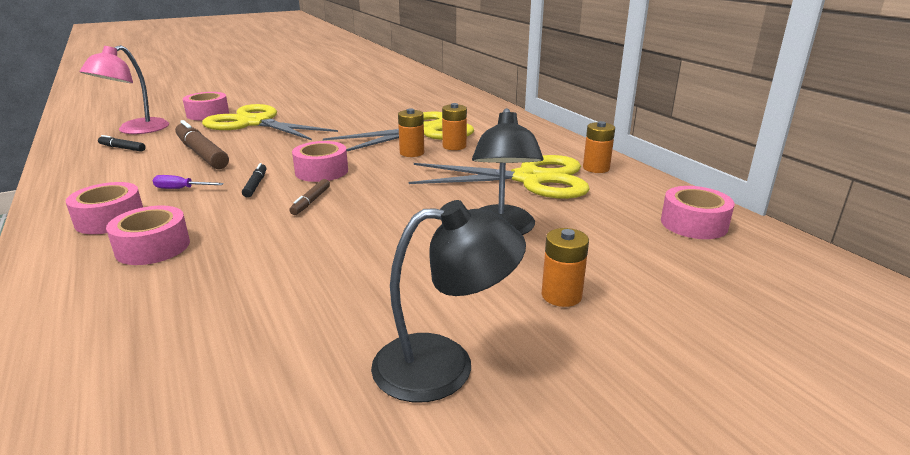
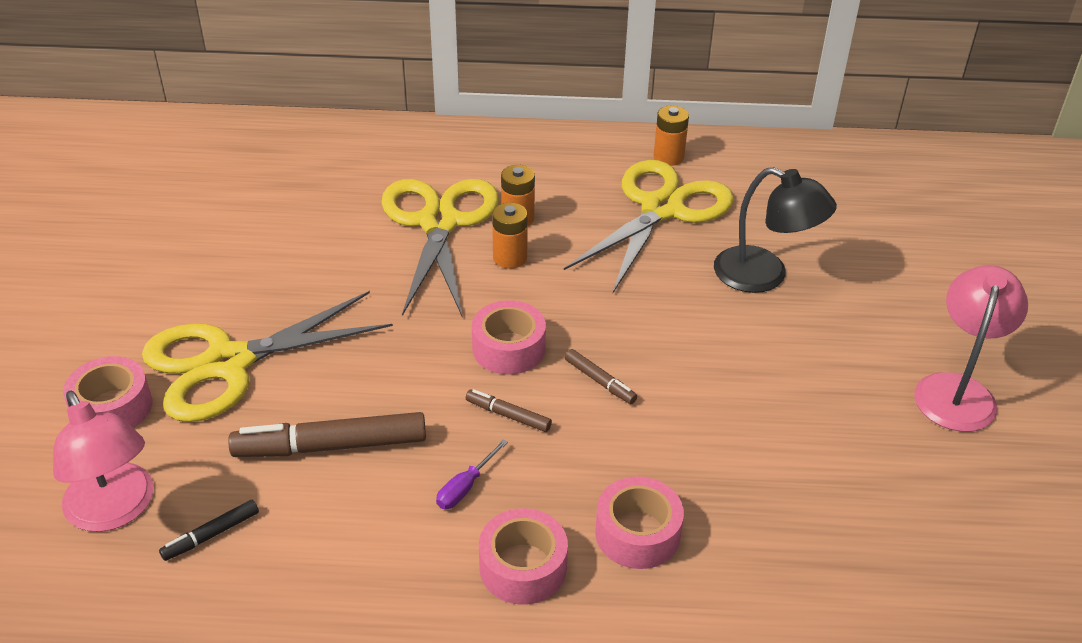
camera: 60 degrees left, 15 degrees up
black marker [242,163,267,198] -> brown marker [466,389,552,432]
black lamp [371,200,526,402] -> pink lamp [914,265,1028,432]
orange battery [541,228,589,307] -> none
pink tape [661,186,735,239] -> none

